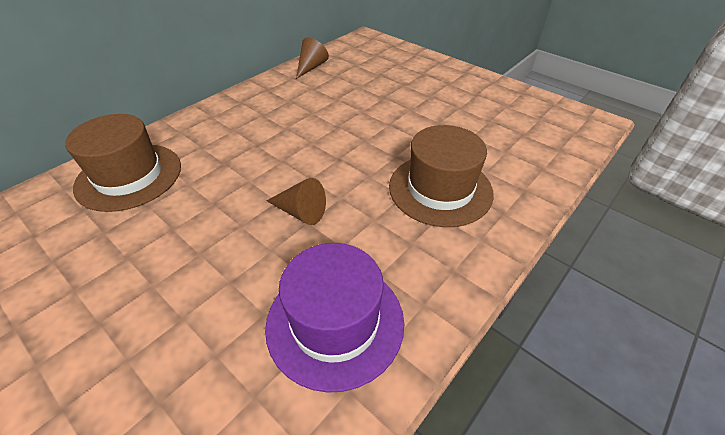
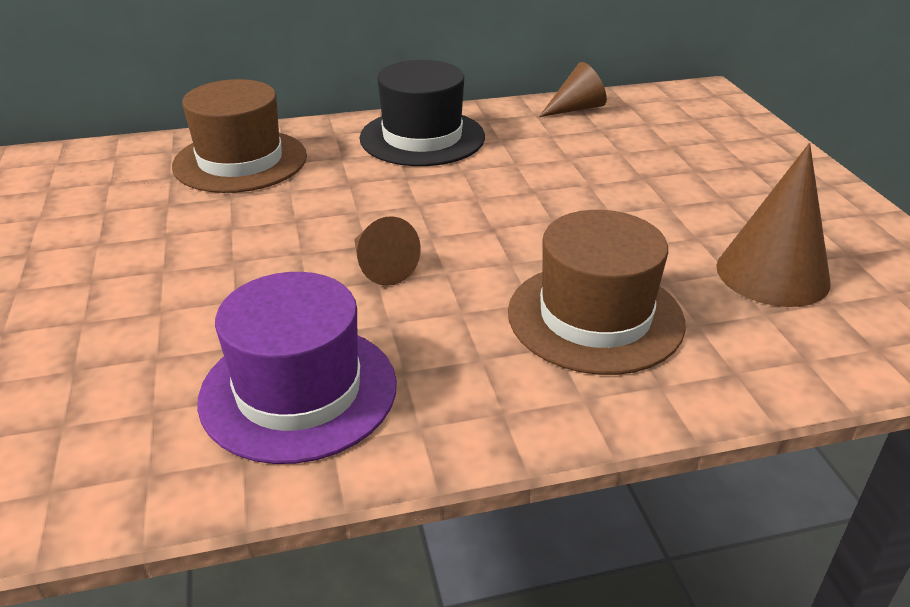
camera: 35 degrees right, 10 degrees down
none -> black hat [360,60,485,166]
none -> brown cone [716,143,831,307]

